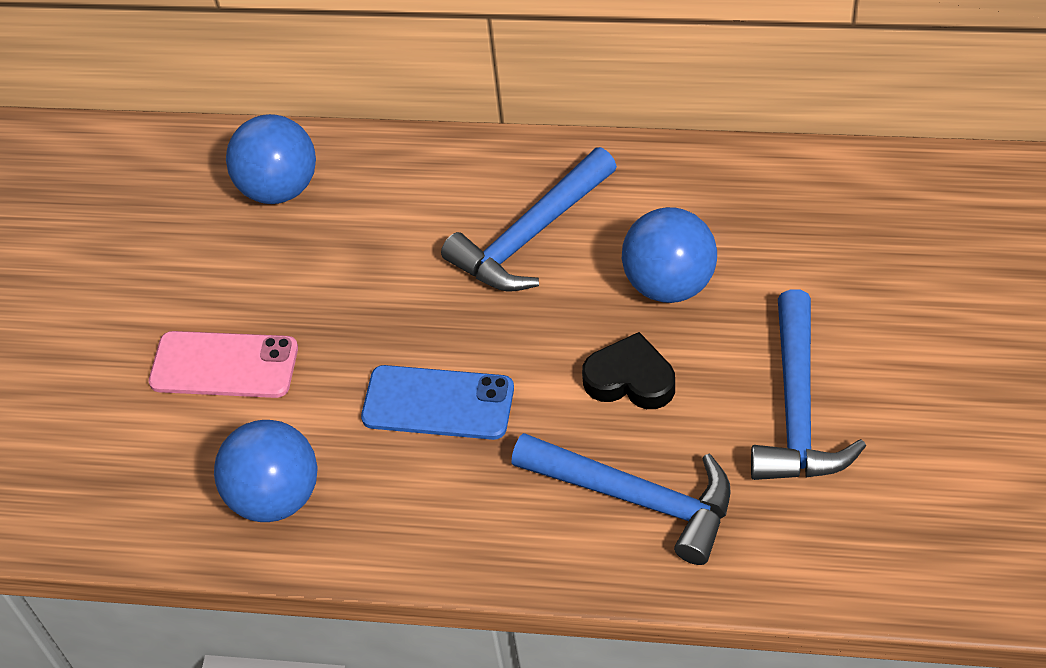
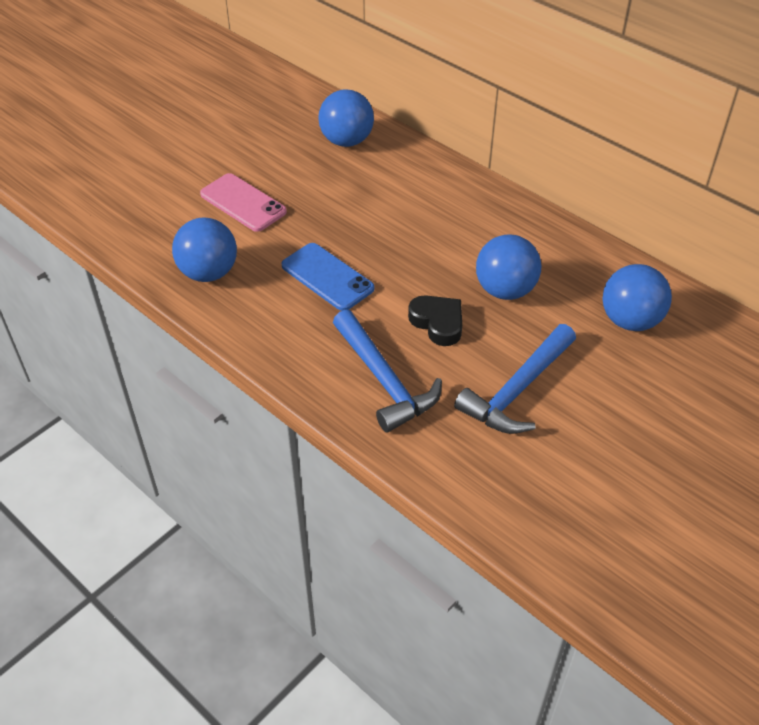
camera: 30 degrees right, 5 degrees down
blue hammer [441,147,617,292] -> none
none -> blue ball [602,264,672,331]

